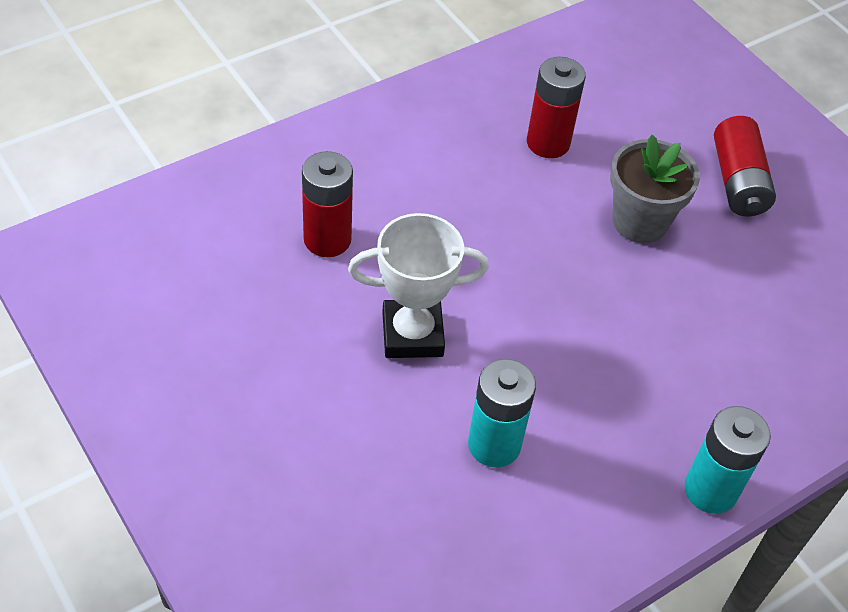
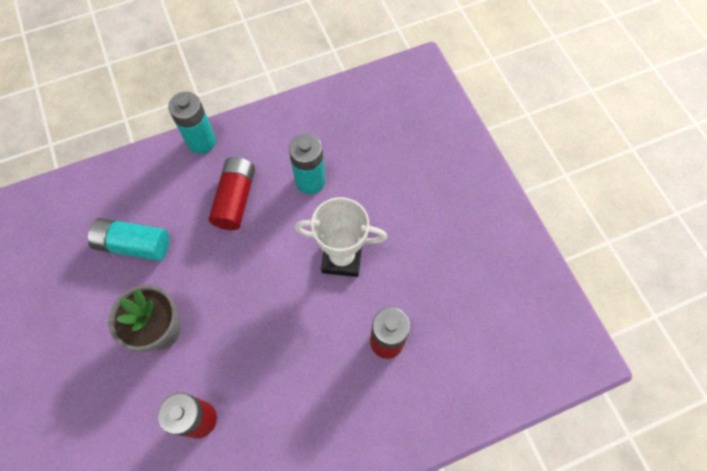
camera: 165 degrees left, 15 degrees up
red battery [714,116,776,216] -> red battery moved to [209,157,255,230]
none -> turquoise battery [88,218,169,261]

